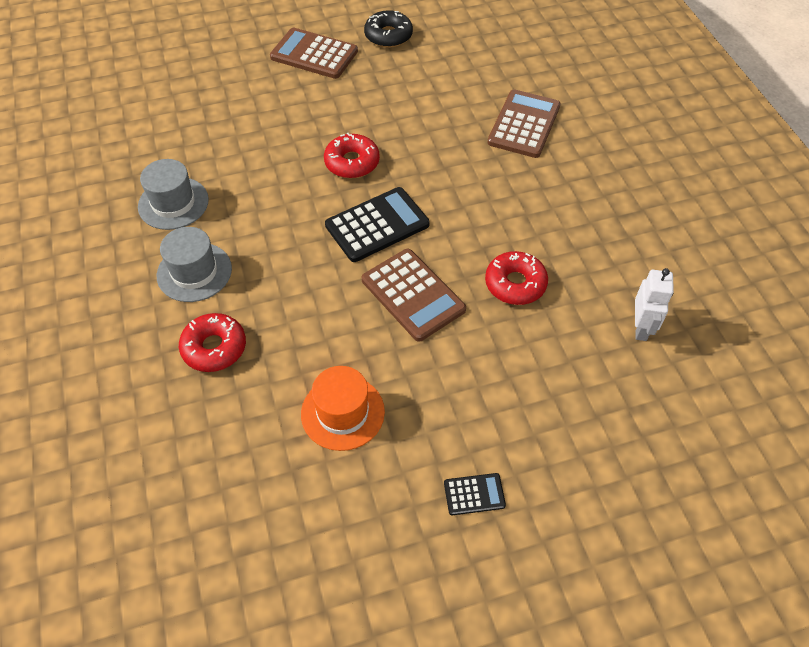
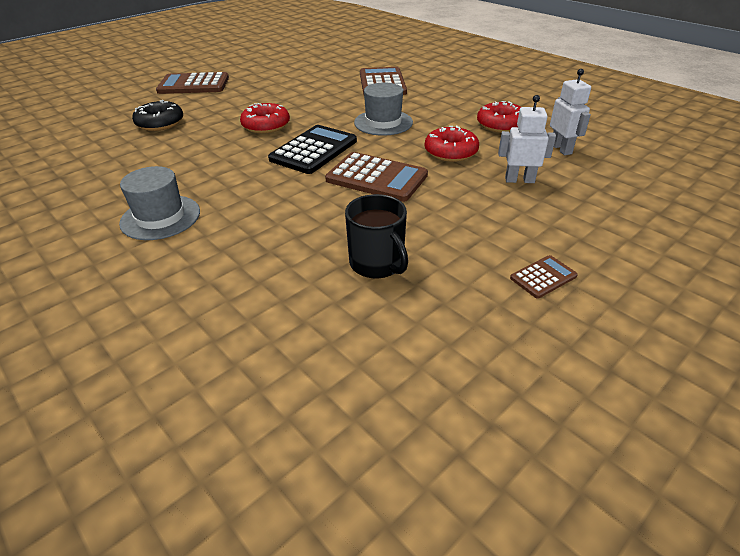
camera: 25 degrees left, 15 degrees down
grey hat [138,159,209,230] -> grey hat moved to [354,83,413,136]
red donut [179,313,246,372] -> red donut moved to [477,101,521,133]
orange hat [301,366,385,451] -> black mug [345,194,408,279]
black donut [364,10,413,48] -> black donut moved to [132,100,183,131]
black calculator [444,473,506,515] -> brown calculator [510,255,578,298]
none -> white robot [498,95,556,183]

